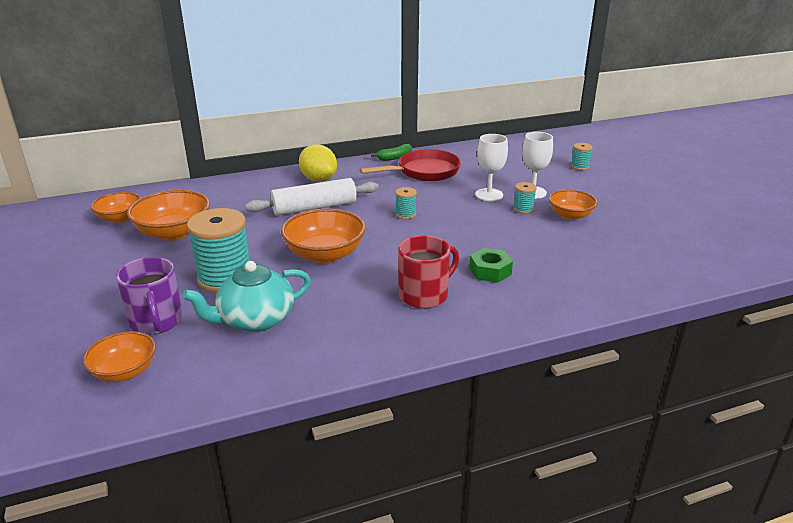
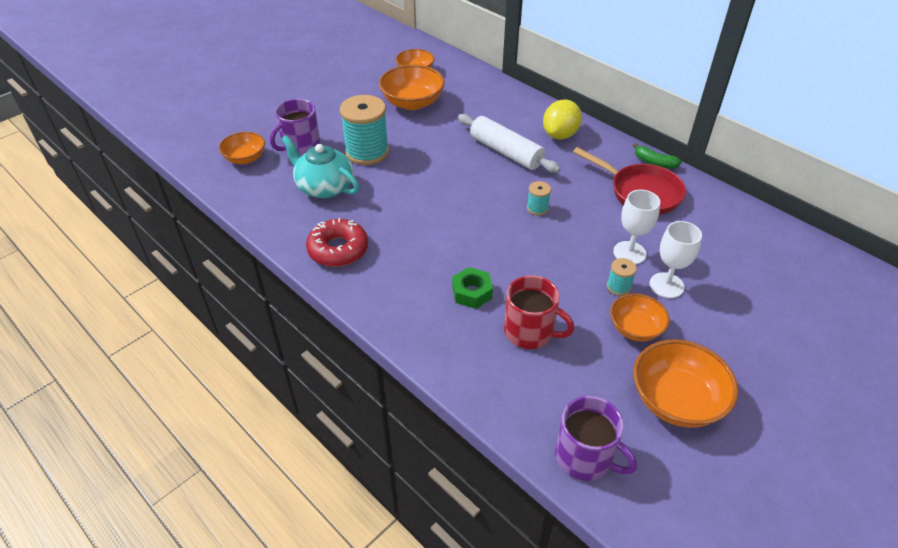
camera: 65 degrees right, 15 degrees up
orange bowl [281,209,366,263] -> orange bowl moved to [633,339,738,428]
red mug [398,235,459,308] -> red mug moved to [504,275,574,349]
turquoise spool [571,143,593,170] -> none
none -> red donut [306,218,368,267]
none -> purple mug [555,396,637,481]

